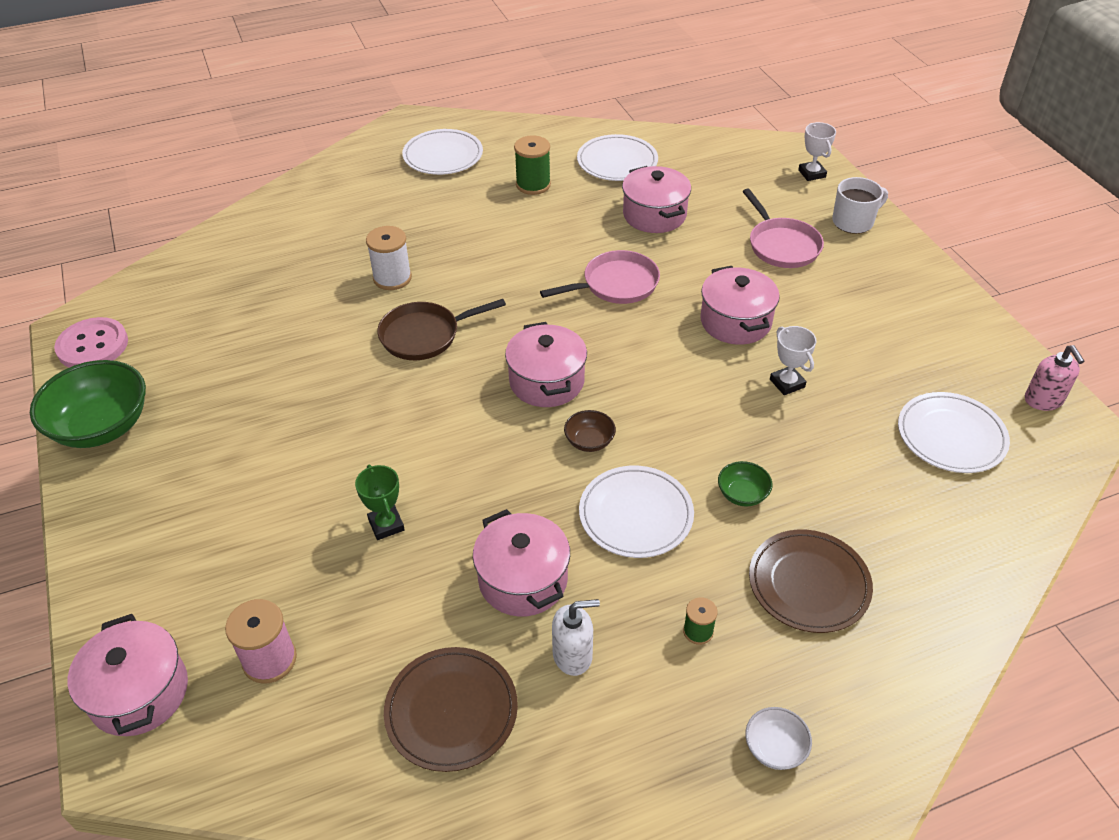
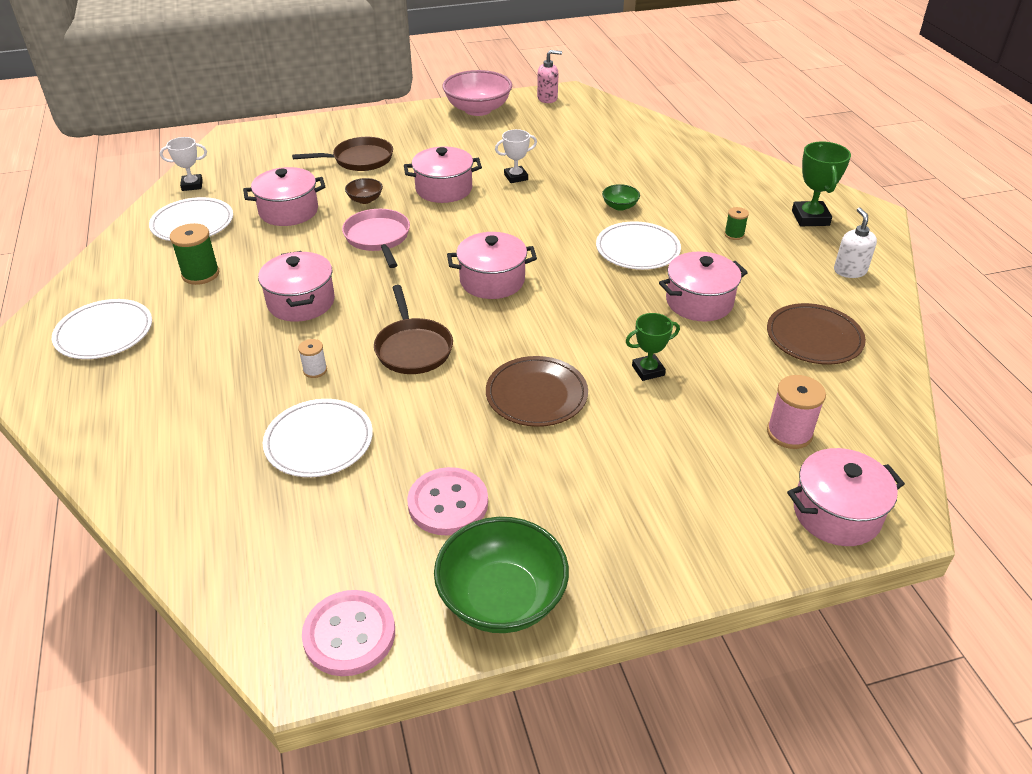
camera: 85 degrees left, 5 degrees down
white spool [366,226,412,290] -> white spool [298,339,327,378], size x0.57
white soap dispenser [552,599,600,676] -> white soap dispenser moved to [834,207,877,278]
brown bowl [564,410,616,452] -> brown bowl moved to [345,178,383,204]
pink pan [742,189,824,268] -> brown pan [292,137,393,171]
white bowl [745,707,812,770] -> green trophy [792,141,851,226]
brown plate [749,530,873,633] -> brown plate moved to [486,356,588,427]
white trophy [798,122,836,181] -> white trophy moved to [160,137,207,191]
white mug [832,177,888,234] -> none
white plate [898,392,1010,473] -> white plate moved to [263,399,373,477]
none -> pink pot [258,251,335,322]
none -> pink button [407,467,488,535]
none -> pink bowl [443,70,512,116]

